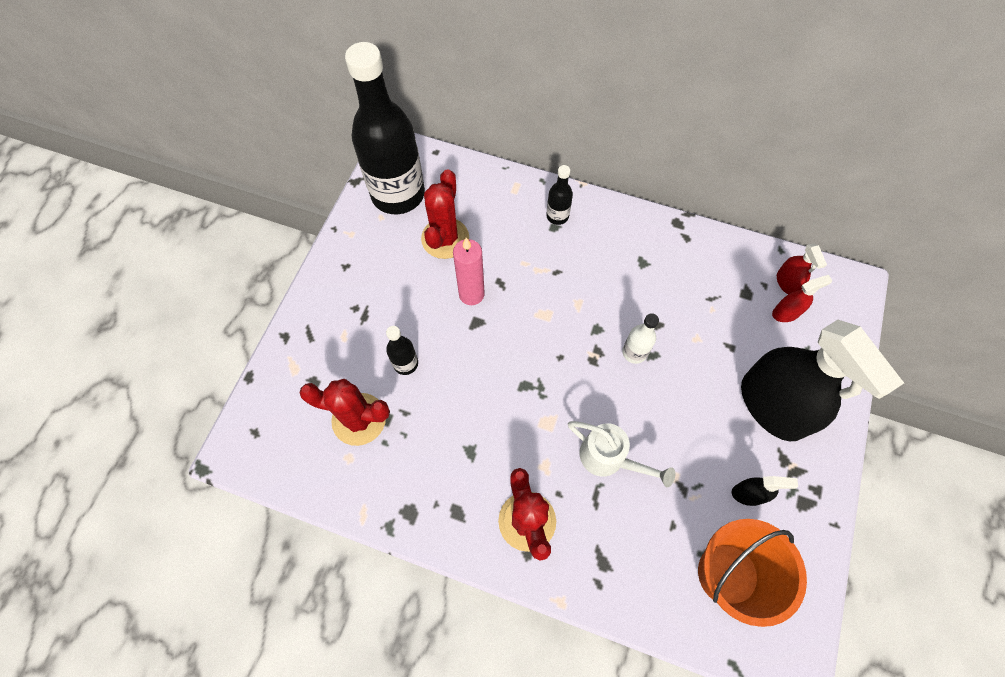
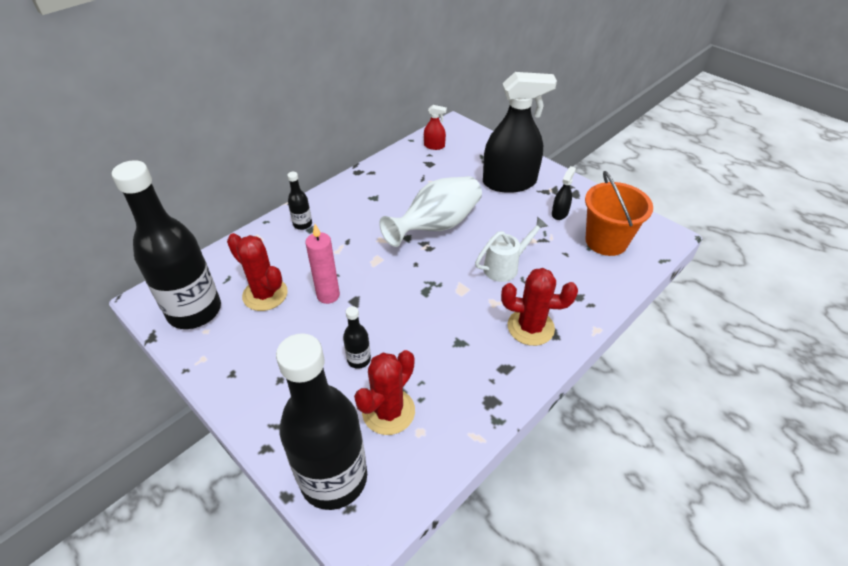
camera: 65 degrees left, 20 degrees down
white bottle [622,313,659,364] -> white vase [379,176,482,247]
red spray bottle [772,275,832,322] -> none
none -> black bottle [276,333,367,510]

